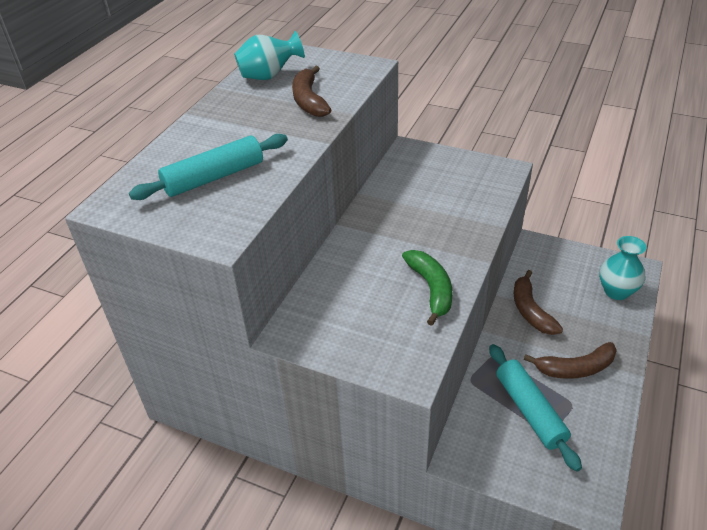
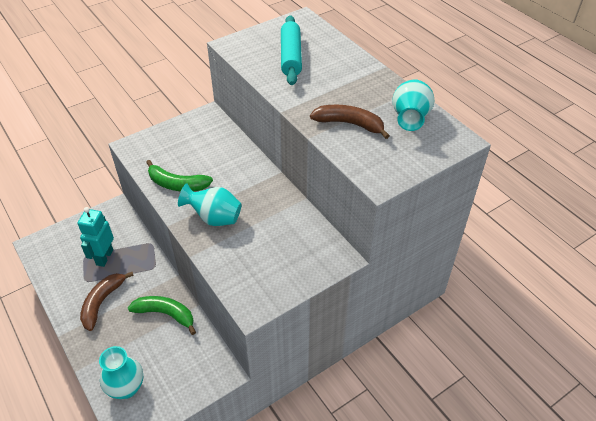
camera: 120 degrees right, 5 degrees up
turquoise rolling pin [489,344,582,472] -> turquoise robot [77,207,114,267]
brown banana [514,270,563,335] -> green banana [128,296,196,335]
none -> turquoise vase [178,183,241,226]

